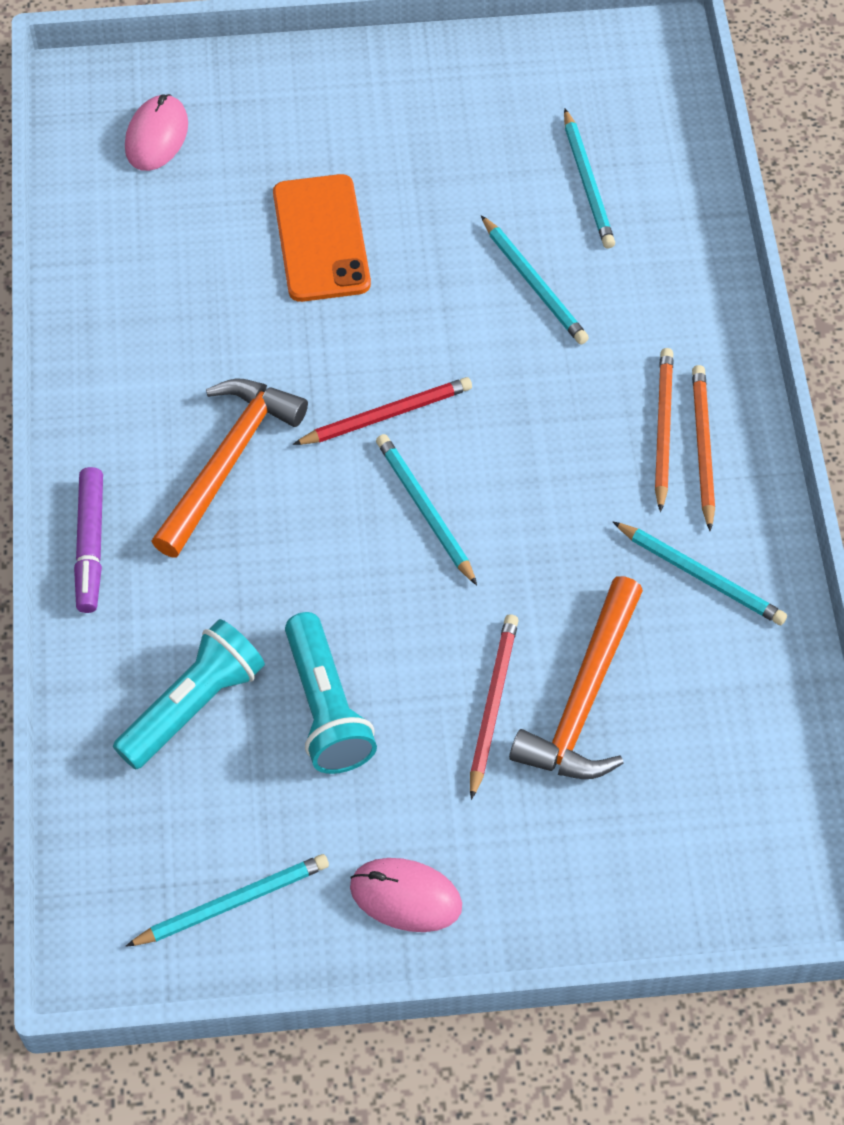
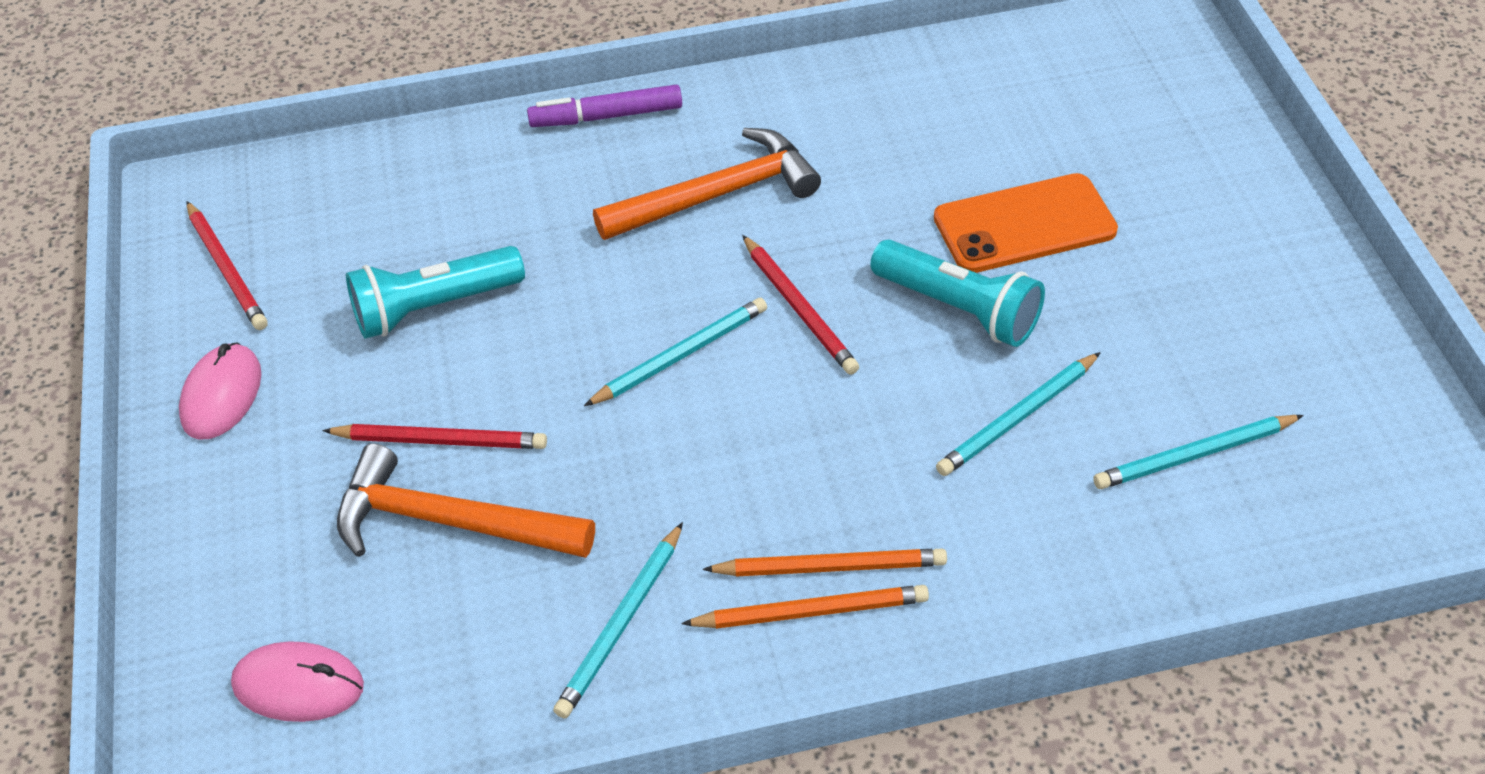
camera: 85 degrees right, 10 degrees down
turquoise flashlight [113,619,265,769] -> turquoise flashlight moved to [870,239,1045,347]
pink mouse [125,94,188,171] -> pink mouse moved to [231,641,364,722]
turquoise pencil [126,854,329,947] -> red pencil [187,201,268,330]
orange hammer [151,378,308,558] -> orange hammer turned 45 degrees counterclockwise [593,128,821,240]

